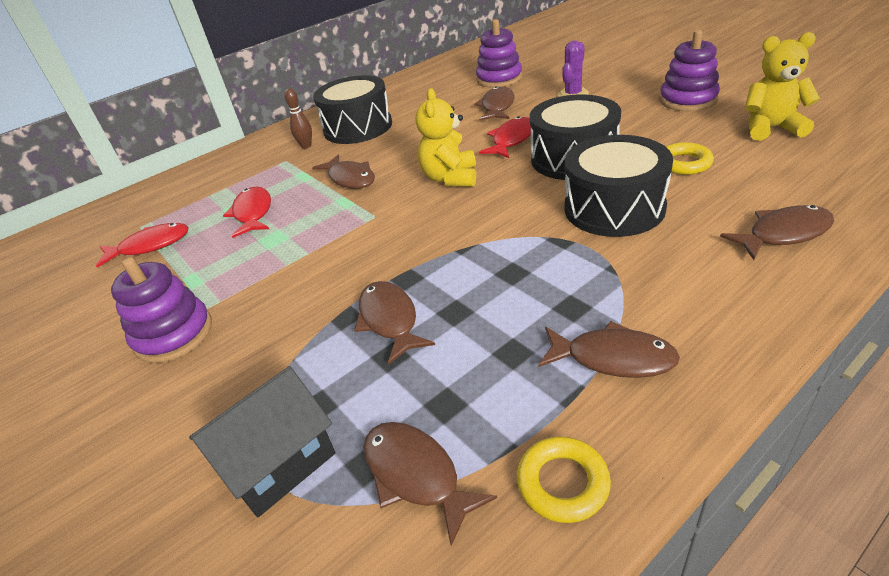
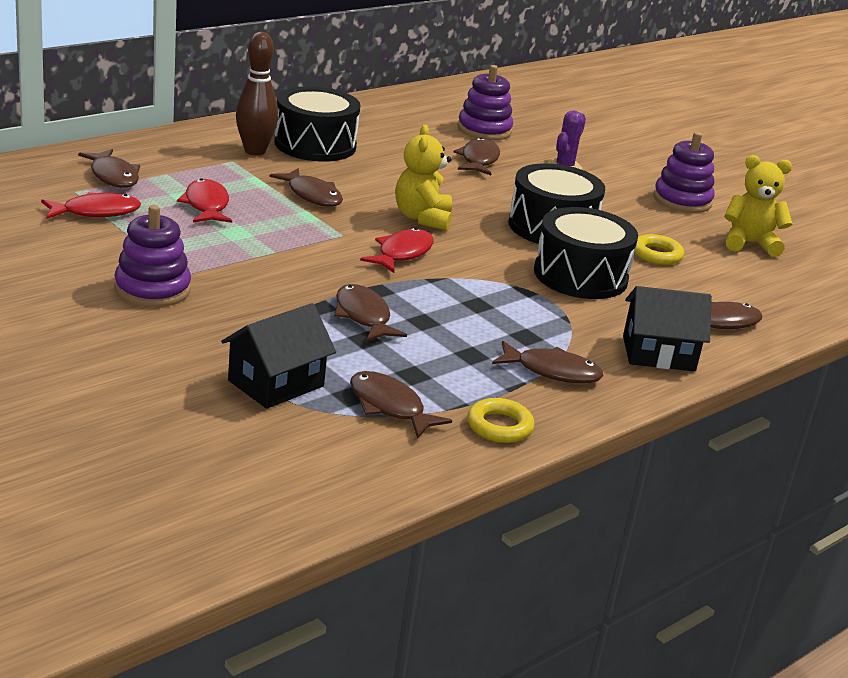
camera: 10 degrees left, 10 degrees down
brown bowling pin [284,88,312,149] -> brown bowling pin [236,32,278,155], size x1.78
red fish [479,116,531,158] -> red fish moved to [360,228,434,273]
none -> brown fish [78,149,140,188]
none -> black house [623,286,712,371]

